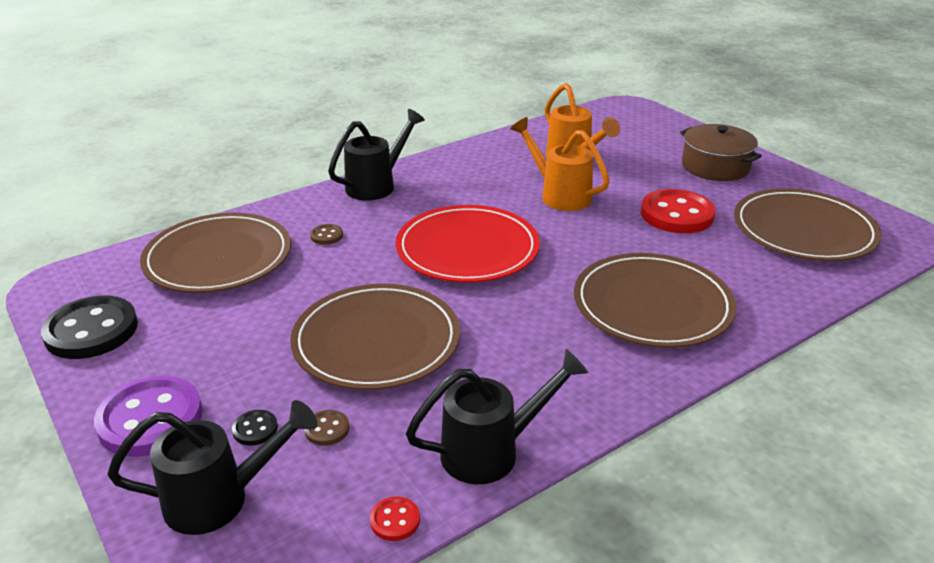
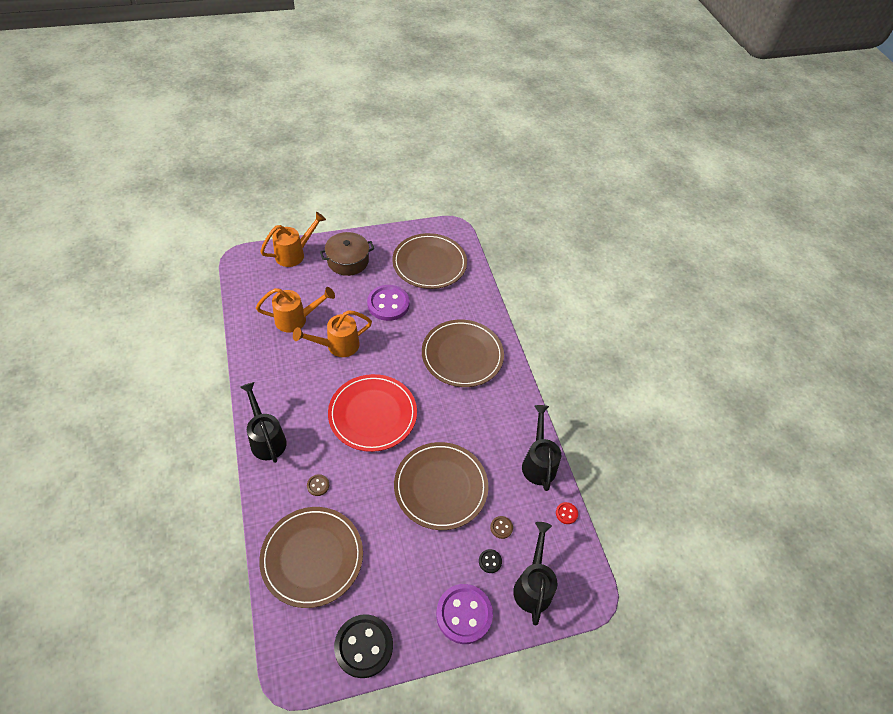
camera: 75 degrees left, 20 degrees up
red button [641,189,716,233] -> purple button [367,285,410,321]
none -> orange watering can [260,212,326,267]

